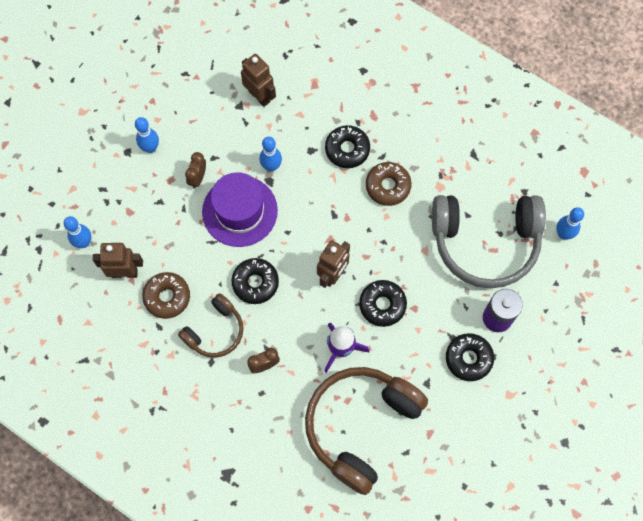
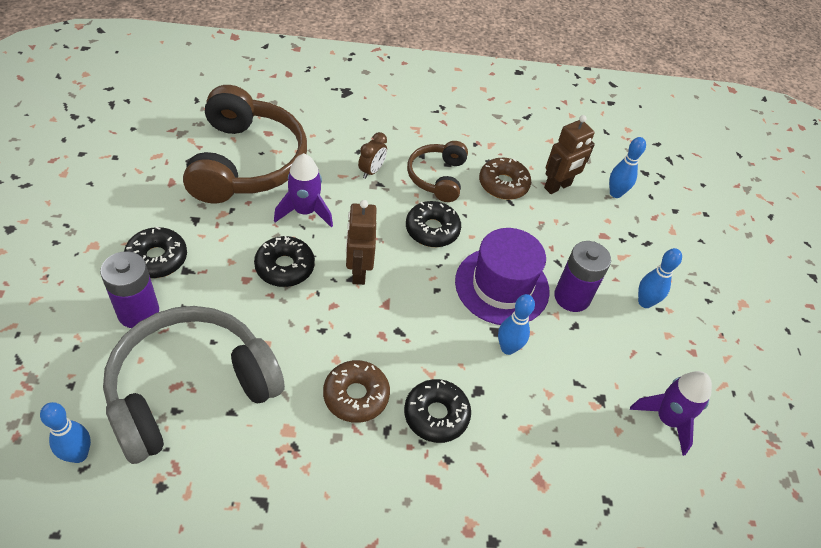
camera: 140 degrees right, 20 degrees down
brown clock [185,152,206,189] -> purple battery [554,241,611,312]
brown robot [241,54,276,107] -> none
none -> purple rocket [630,371,712,456]

